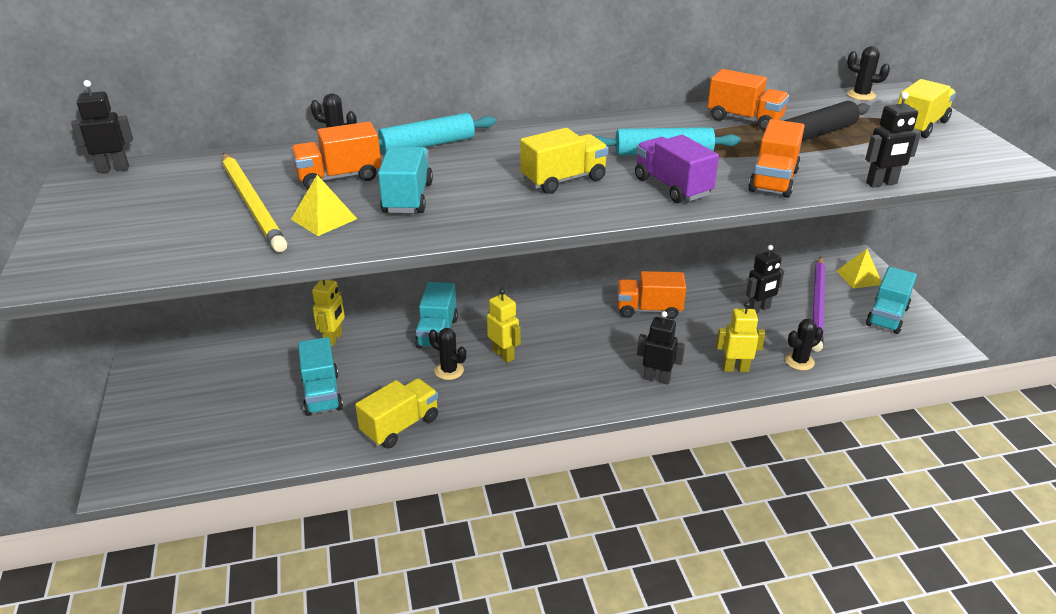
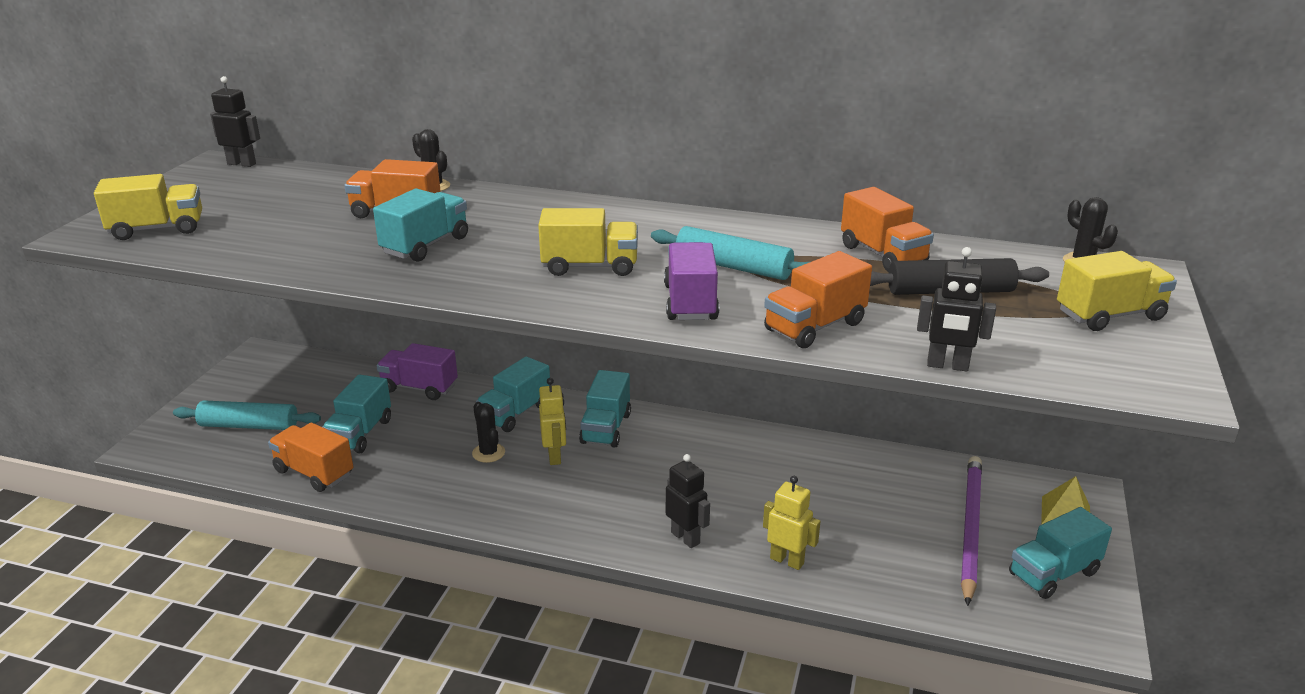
camera: 30 degrees right, 5 degrees down
yellow pencil [222,153,287,252] -> none
yellow pyramid [291,175,357,236] -> none
yellow robot [312,280,345,347] -> purple truck [377,343,458,400]
yellow truck [355,378,438,448] -> yellow truck moved to [94,174,202,240]
turquoise rolling pin [378,113,496,155] -> turquoise rolling pin moved to [173,400,321,430]
orange truck [617,271,686,319] -> orange truck moved to [268,423,353,492]
black robot [746,245,784,313] -> none
black cactus [785,319,823,370] -> none
purple pencil [812,256,825,352] -> purple pencil turned 150 degrees clockwise [961,456,982,606]
none -> turquoise truck [579,370,631,448]

